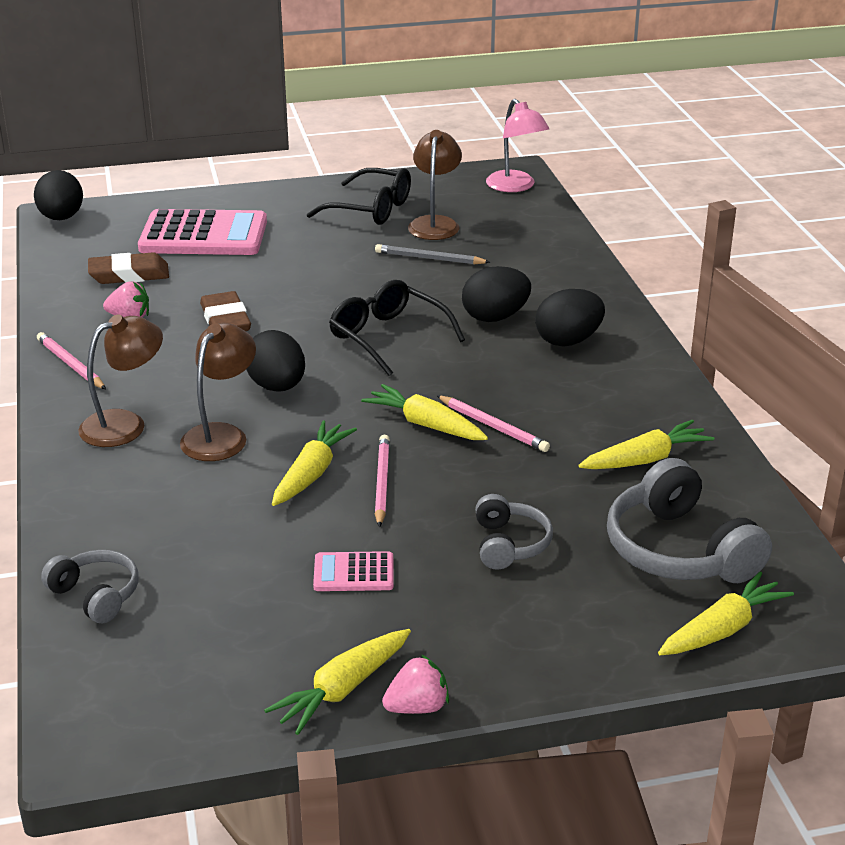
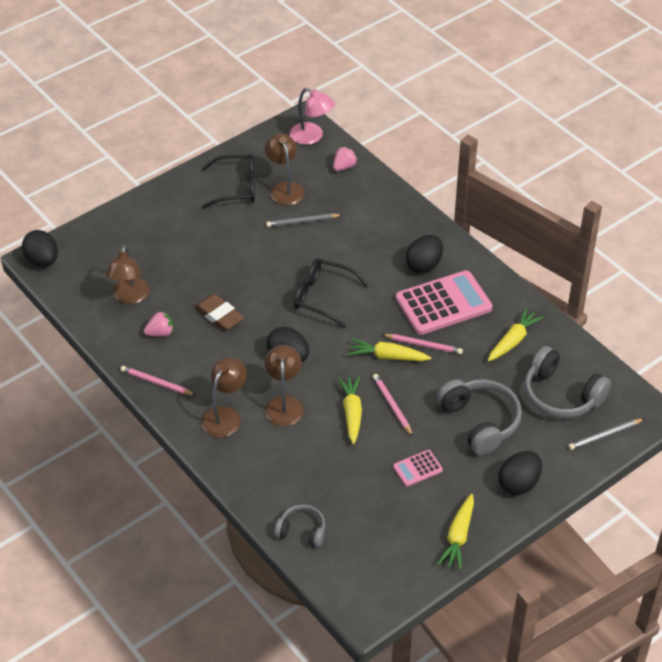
camera: 25 degrees left, 15 degrees up
brown eraser [88,252,169,284] -> brown lamp [106,245,150,304]
pink calculator [138,209,267,255] -> pink calculator moved to [396,270,493,335]
pink strawberry [382,654,449,714] -> pink strawberry moved to [333,146,358,171]
black egg [462,266,531,322] -> black egg moved to [499,451,542,495]
grey headphones [475,494,553,570] -> grey headphones [437,379,522,456], size x1.75
yellow carrot [658,572,794,655] -> grey pencil [568,418,645,450]

